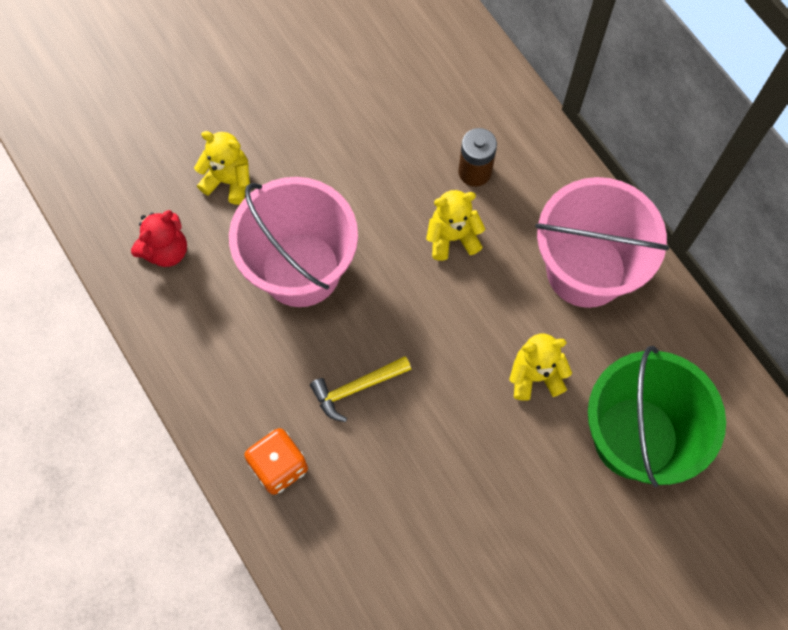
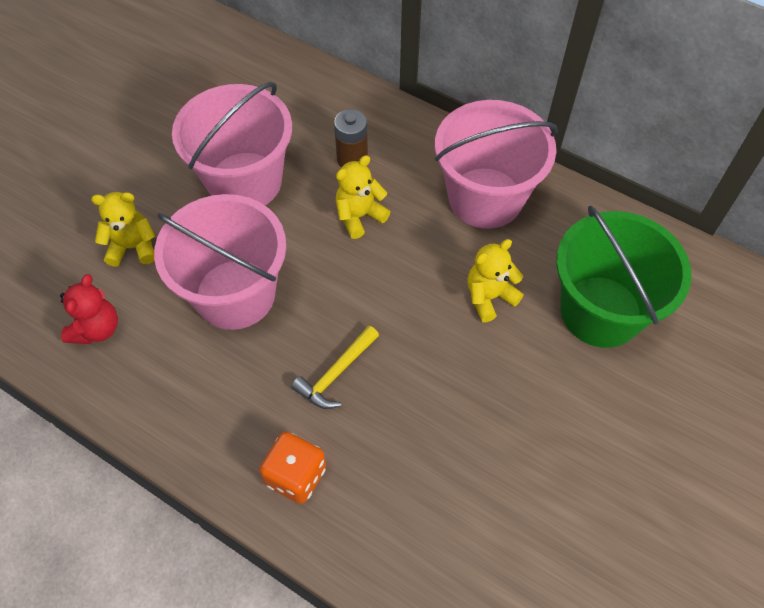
camera: 25 degrees left, 10 degrees down
none -> pink bucket [172,82,292,205]

